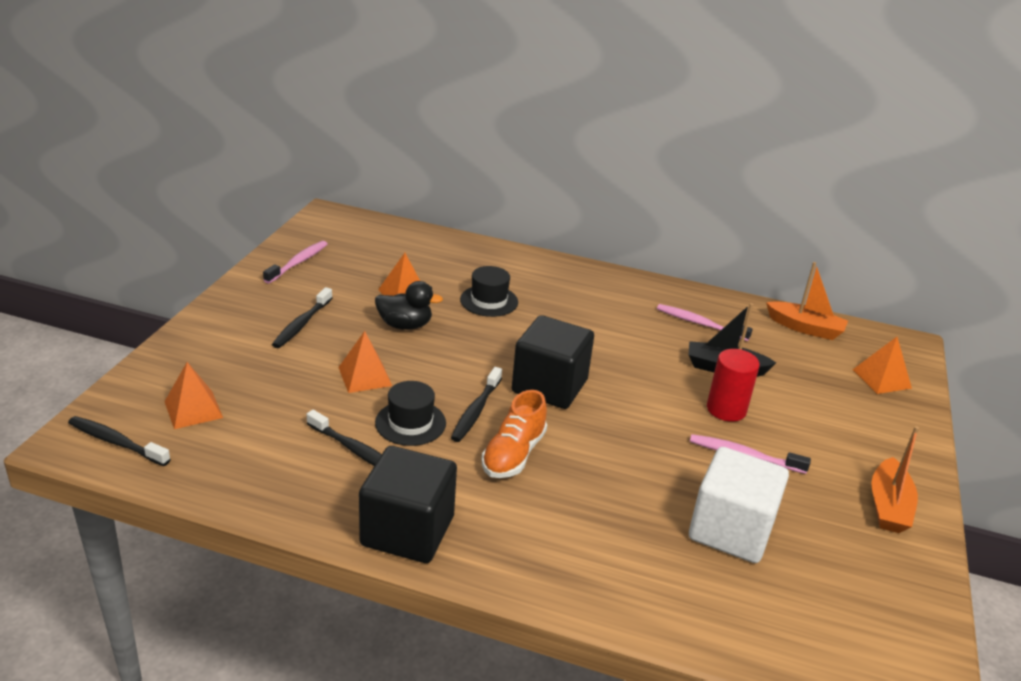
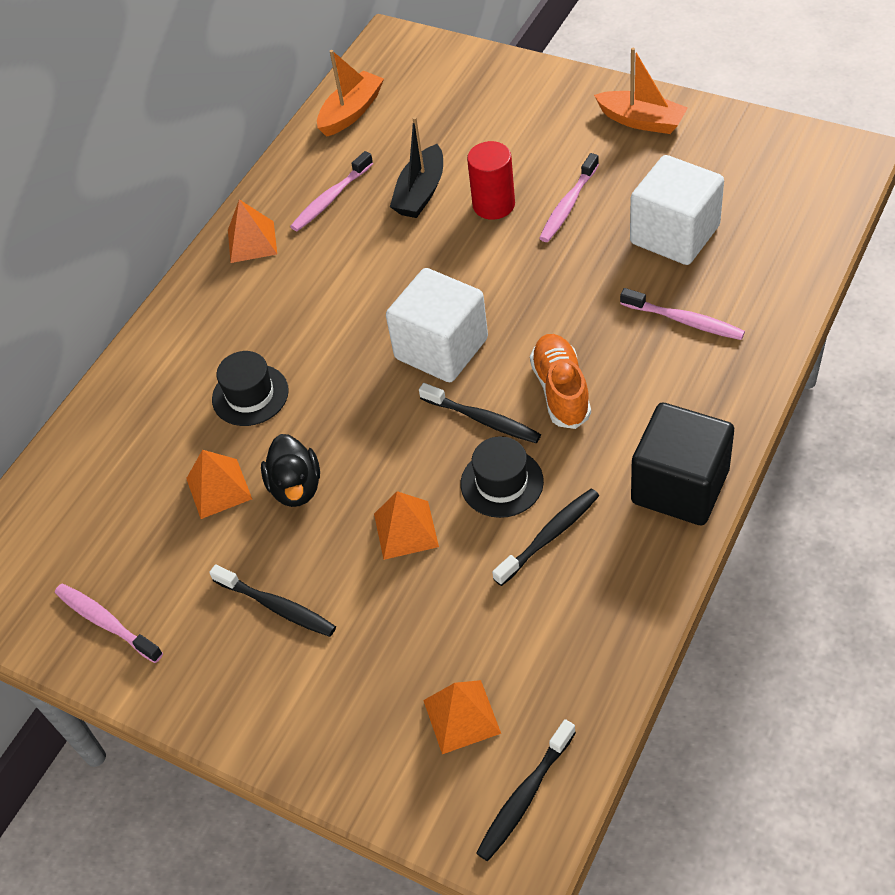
camera: 70 degrees left, 20 degrees up
black duck [375,281,443,330] -> black duck turned 150 degrees clockwise [261,434,320,507]
orange shoe [482,390,547,478] -> orange shoe turned 135 degrees counterclockwise [530,334,591,429]
black cube [512,315,594,409] -> white cube [386,268,488,382]
orange pyramid [853,337,912,394] -> orange pyramid moved to [228,199,277,263]
none -> pink toothbrush [620,288,745,340]

